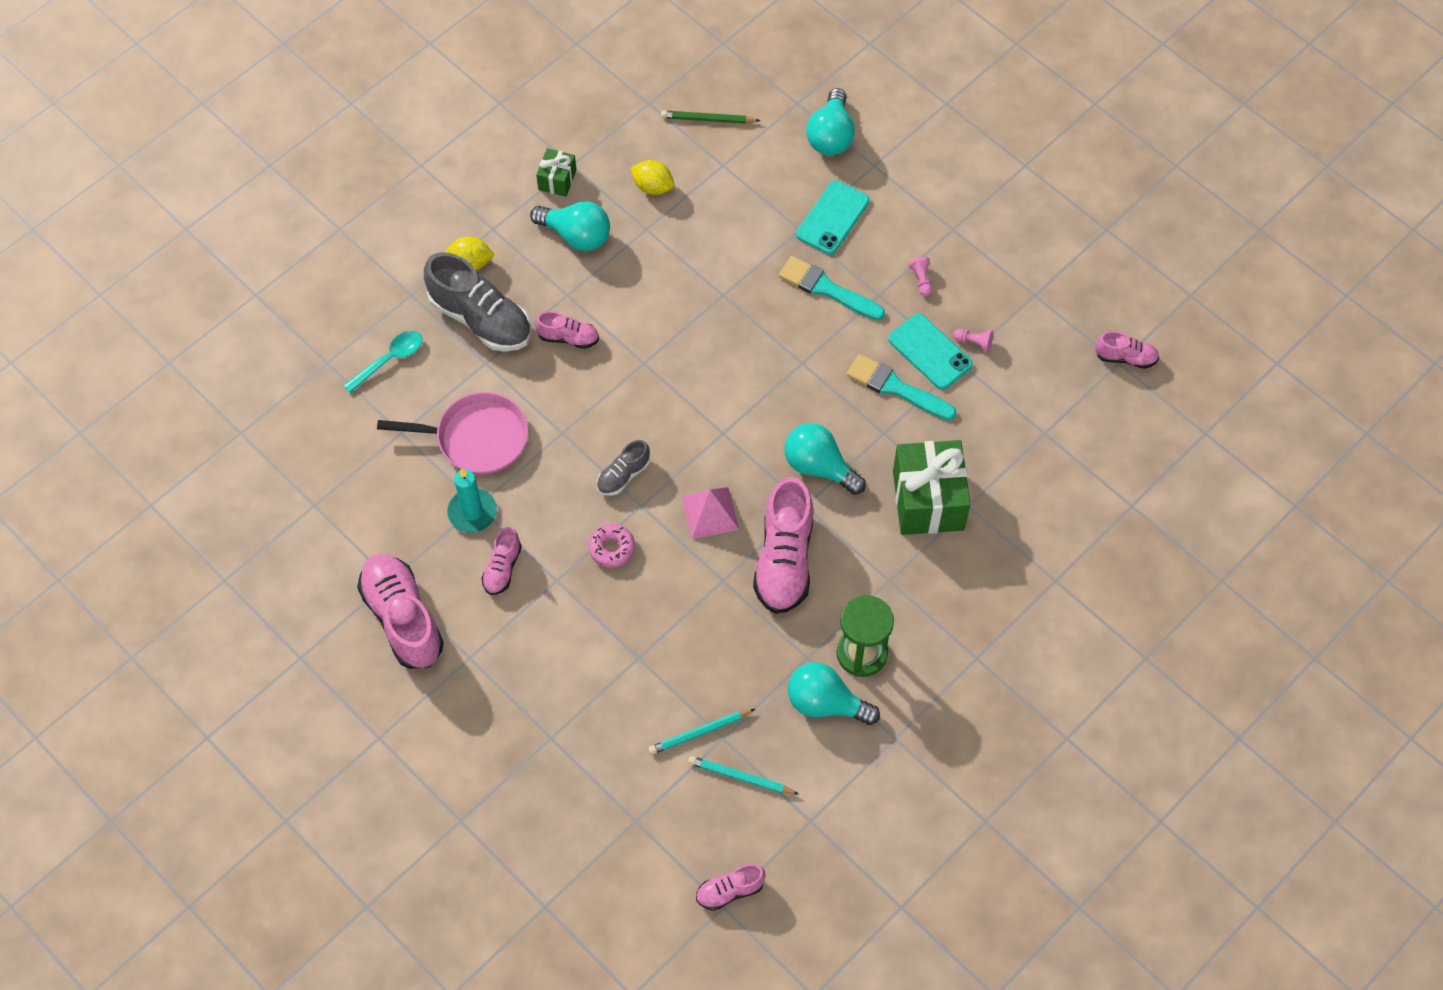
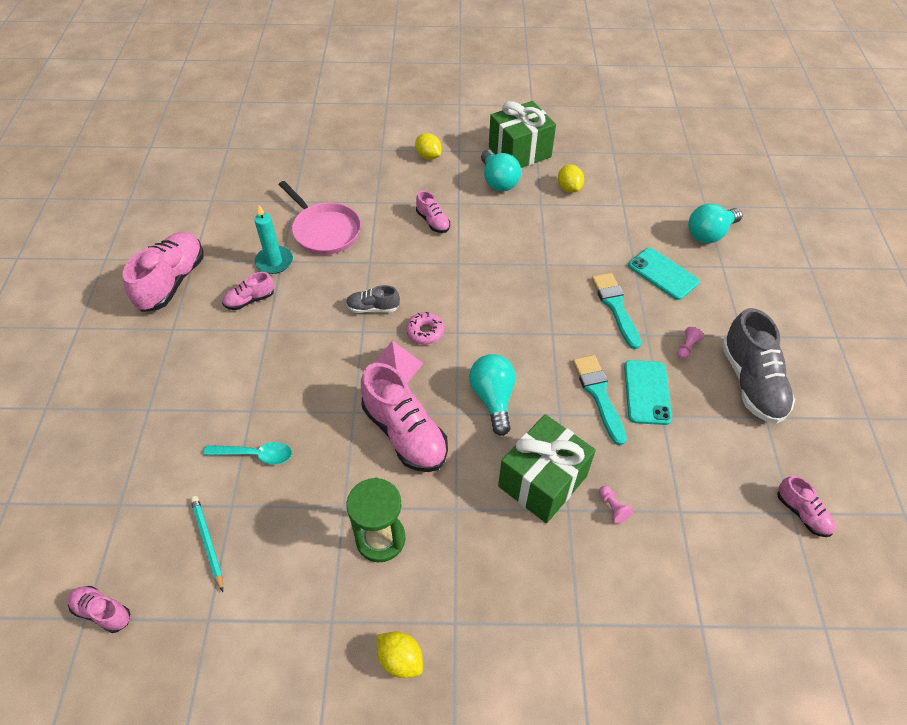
camera: 45 degrees right, 10 degrees down
turquoise spoon [343,331,422,393] -> turquoise spoon moved to [203,442,292,464]
grey shoe [424,252,531,352] -> grey shoe moved to [722,308,795,424]
green gift [536,148,576,197] -> green gift [489,101,556,168], size x2.01
pink donut [588,524,635,568] -> pink donut moved to [406,312,444,345]
turquoise pencil [648,709,755,755] -> none
green pencil [661,111,761,124] -> none
pink shoe [753,477,813,614] -> pink shoe turned 90 degrees counterclockwise [361,363,448,472]
turquoise light bulb [788,662,880,725] -> none
turquoise phone [796,180,870,255] -> turquoise phone turned 60 degrees clockwise [628,248,699,300]
pink pawn [953,329,993,352] -> pink pawn moved to [599,486,633,524]
none -> yellow lemon [377,632,423,678]

